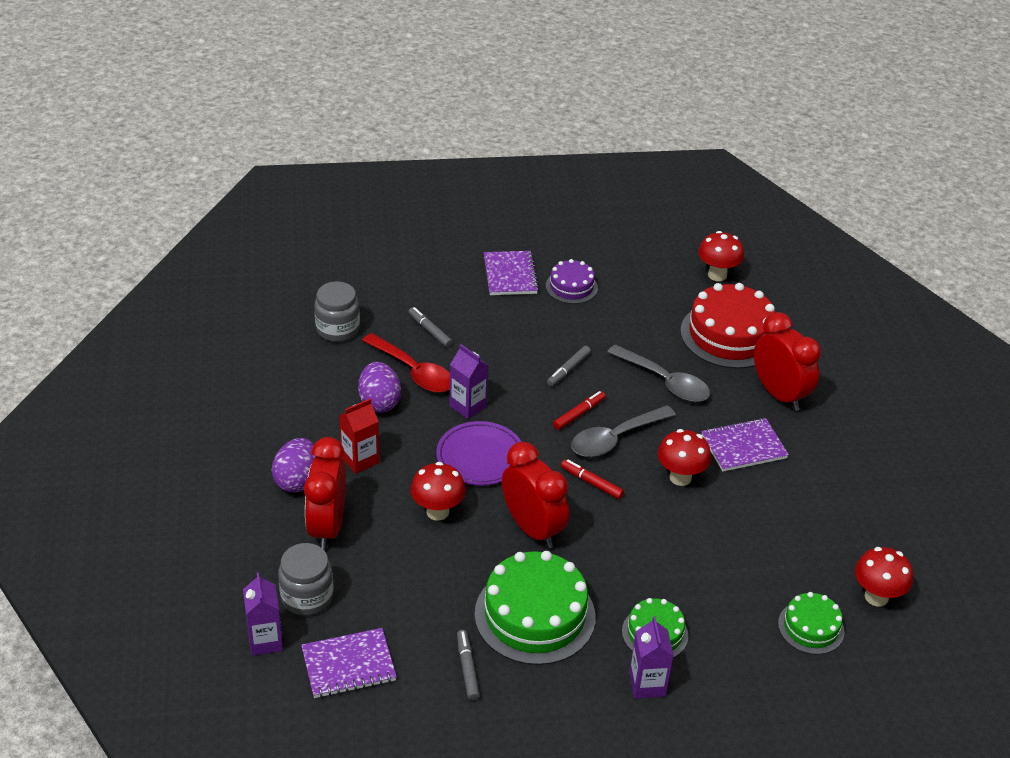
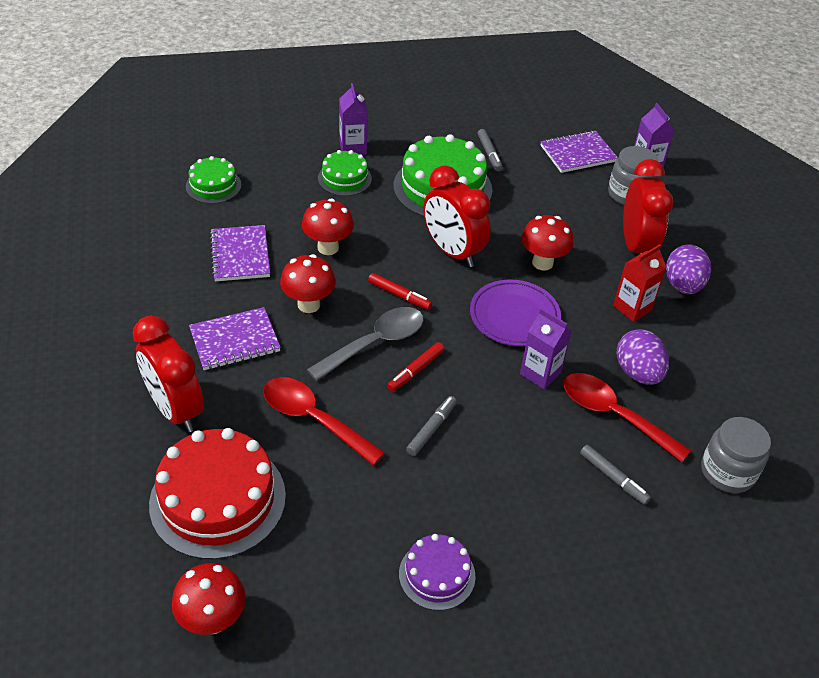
camera: 175 degrees right, 5 degrees up
purple notebook [484,251,539,295] -> purple notebook moved to [210,225,270,281]
grey spoon [607,344,710,402] -> red spoon [263,377,385,465]
red mushroom [855,547,913,607] -> red mushroom moved to [302,199,354,255]

